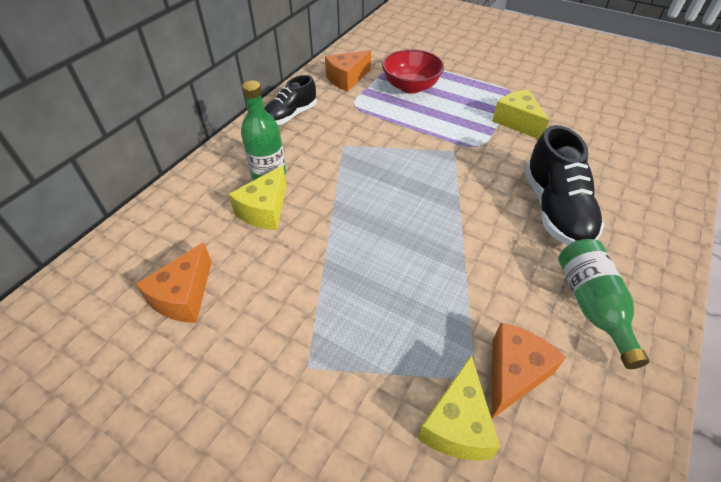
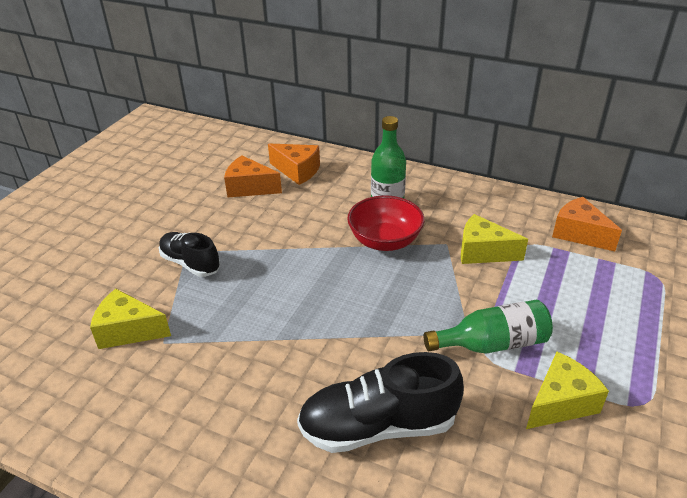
camera: 85 degrees right, 10 degrees down
yellow cheese [228,165,286,230] -> yellow cheese moved to [461,214,528,264]
black shoe [264,75,317,125] -> black shoe moved to [159,232,220,277]
red bowl [382,49,444,94] -> red bowl moved to [347,195,425,251]
orange cheese [491,323,566,419] -> orange cheese moved to [268,143,320,185]
green bottle [558,239,649,369] -> green bottle moved to [424,300,553,354]

